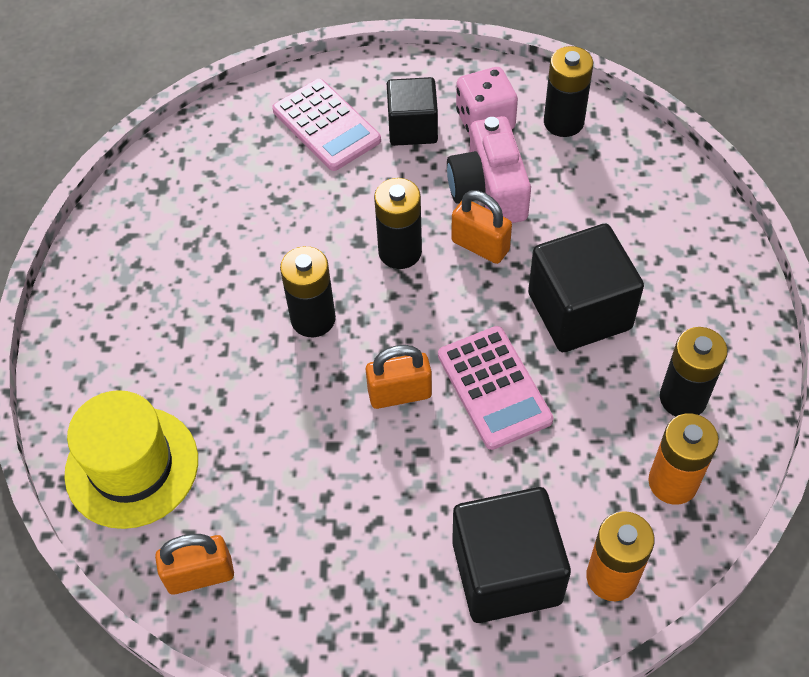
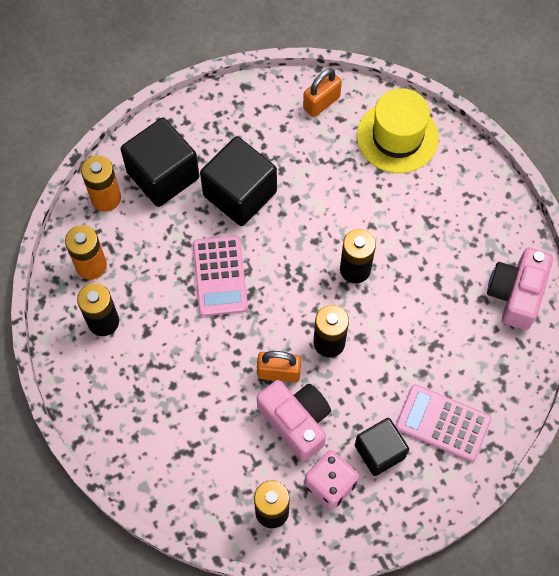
camera: 150 degrees right, 10 degrees up
orange padlock [366,345,432,409] -> none
pink calculator [438,326,553,450] -> pink calculator turned 135 degrees counterclockwise [193,235,248,316]
black cube [528,224,644,352] -> black cube moved to [200,137,277,226]
none -> pink camera [487,247,553,330]

